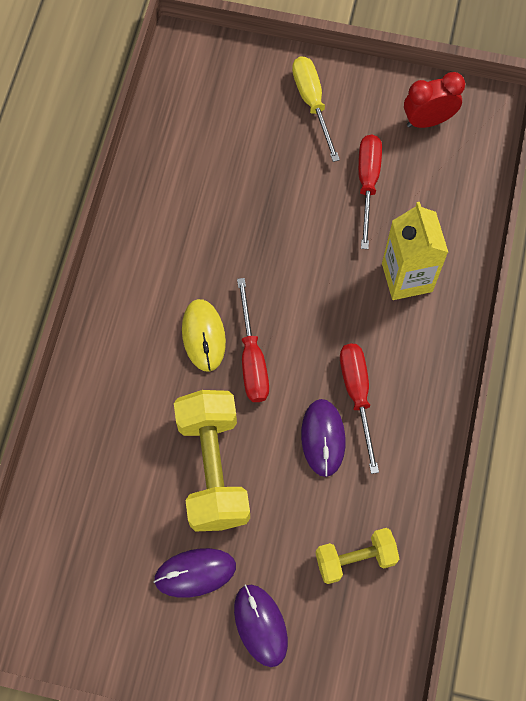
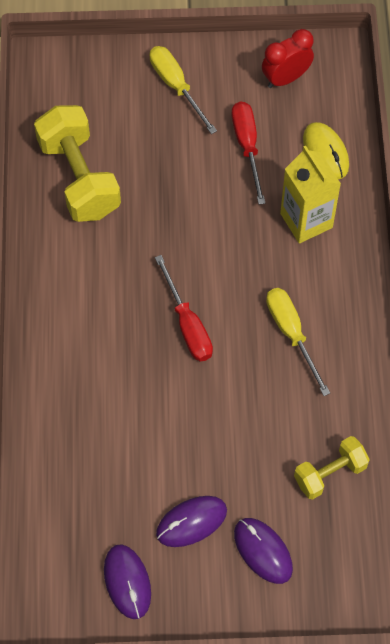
camera: 15 degrees left, 5 degrees down
yellow dumbbell [174,390,250,532] -> yellow dumbbell moved to [34,105,121,222]
yellow mouse [182,299,226,372] -> yellow mouse moved to [303,122,349,179]
purple mouse [301,399,345,477] -> purple mouse moved to [104,545,151,619]
red screwdriver [340,344,379,474] -> yellow screwdriver [266,288,330,396]

